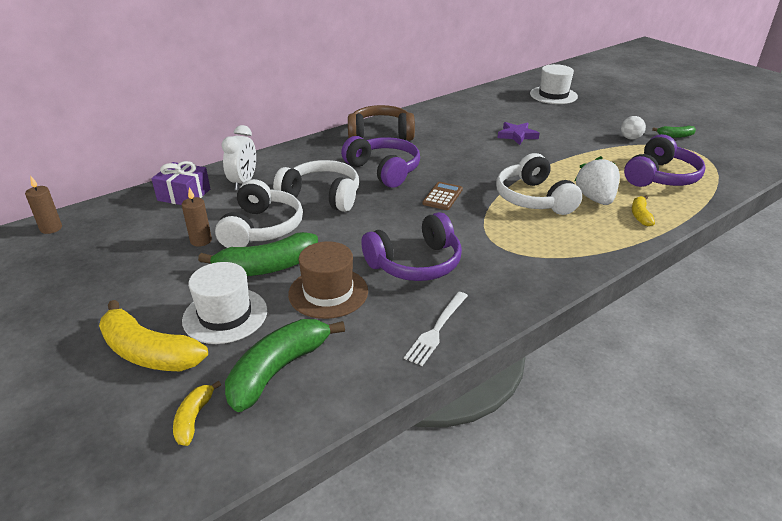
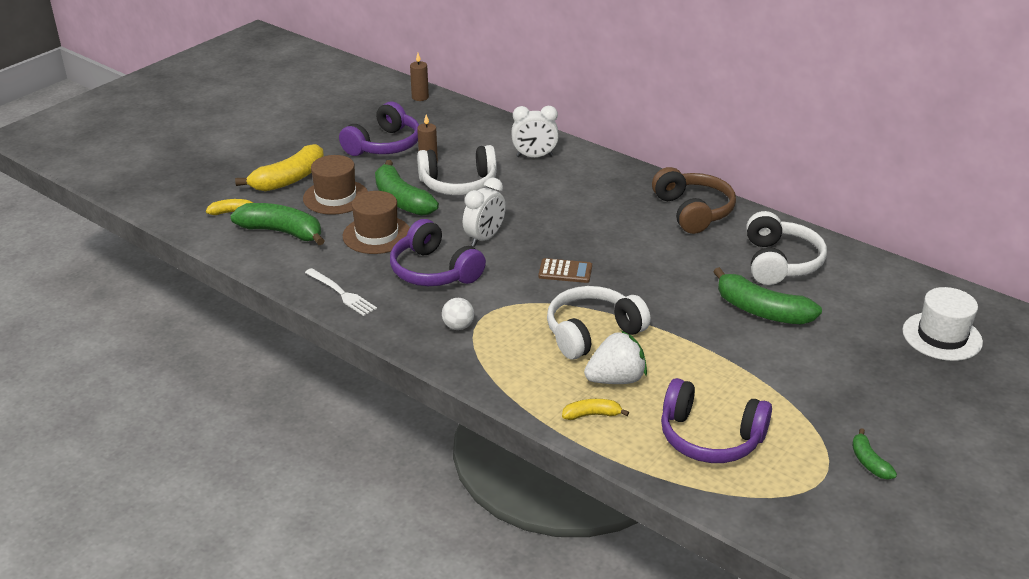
camera: 75 degrees right, 0 degrees up
yellow banana [99,300,208,371] -> yellow banana turned 150 degrees counterclockwise [235,144,324,191]
purple gift [151,161,210,205] -> none
white hat [182,262,268,344] -> brown hat [303,155,368,215]
white headphones [273,160,359,212] -> white headphones moved to [746,211,827,285]
purple headphones [341,136,420,188] -> purple headphones moved to [339,102,419,156]
white fork [404,292,468,366] -> white fork turned 150 degrees counterclockwise [305,268,377,316]
purple star [498,122,540,145] -> green banana [713,267,822,324]
white ball [621,116,646,140] -> white ball moved to [442,298,474,330]
none -> white clock [463,178,506,247]

